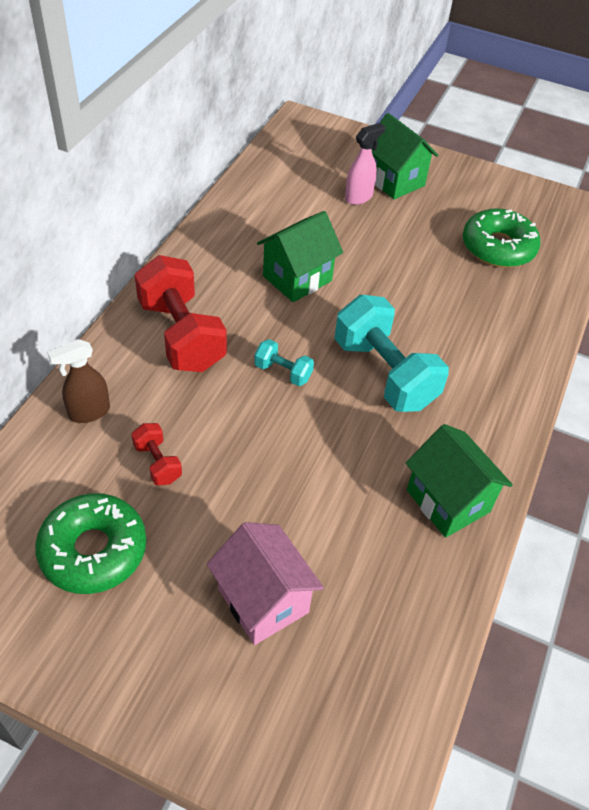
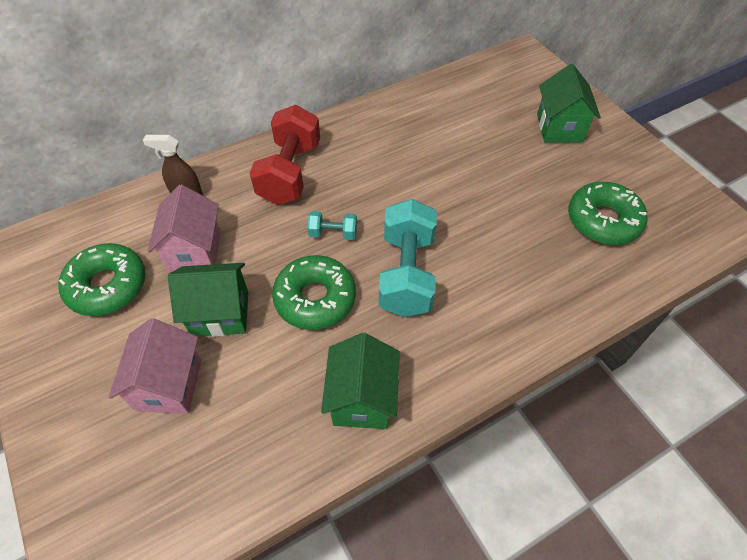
camera: 40 degrees right, 5 degrees up
red dumbbell [131,423,182,485] -> pink house [147,184,221,272]
turquoise dumbbell [254,339,314,386] -> turquoise dumbbell turned 60 degrees counterclockwise [307,211,357,240]
green house [257,211,343,302] -> green house moved to [168,263,248,337]
pink spray bottle [345,123,385,205] -> none
none -> green donut [272,255,356,330]

